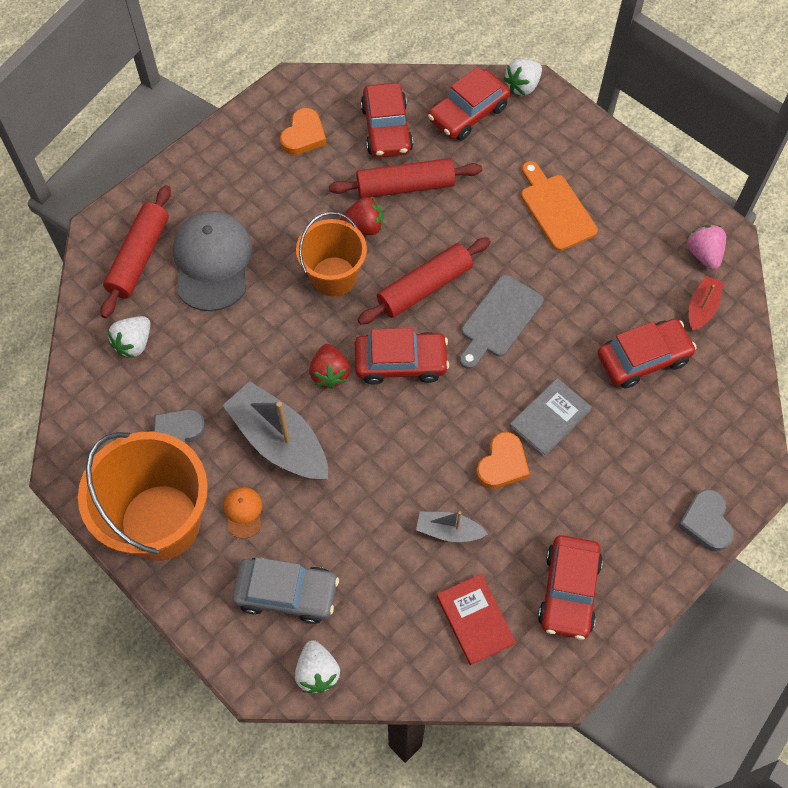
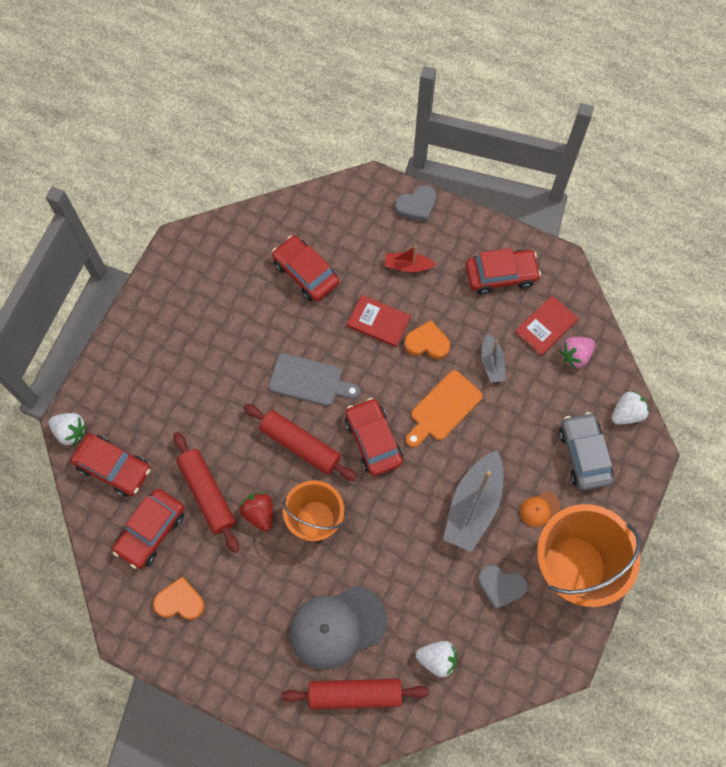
camera: 110 degrees left, 5 degrees up
red strawberry [309,344,350,389] -> none
red car [361,83,413,157] -> red car turned 150 degrees clockwise [112,489,184,569]
grey book [509,378,592,457] -> red book [347,295,411,347]
orange cutting board [521,161,598,251] -> orange cutting board moved to [406,370,483,447]
pink strawberry [686,225,726,270] -> pink strawberry moved to [559,337,595,369]
red boat [689,276,723,331] -> red boat moved to [385,246,436,272]

